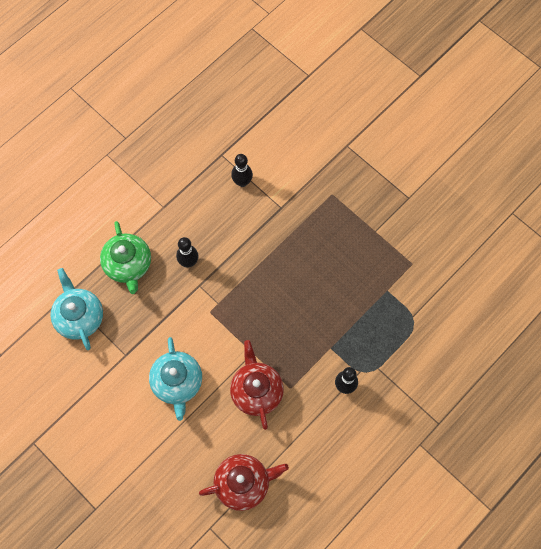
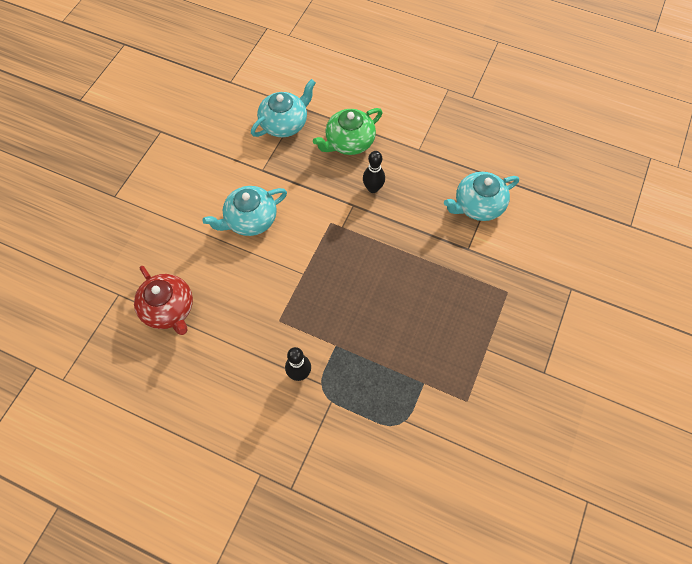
camera: 70 degrees right, 5 degrees down
red teapot [230,340,284,430] -> none
black bowling pin [231,154,253,187] -> turquoise teapot [444,172,519,221]

